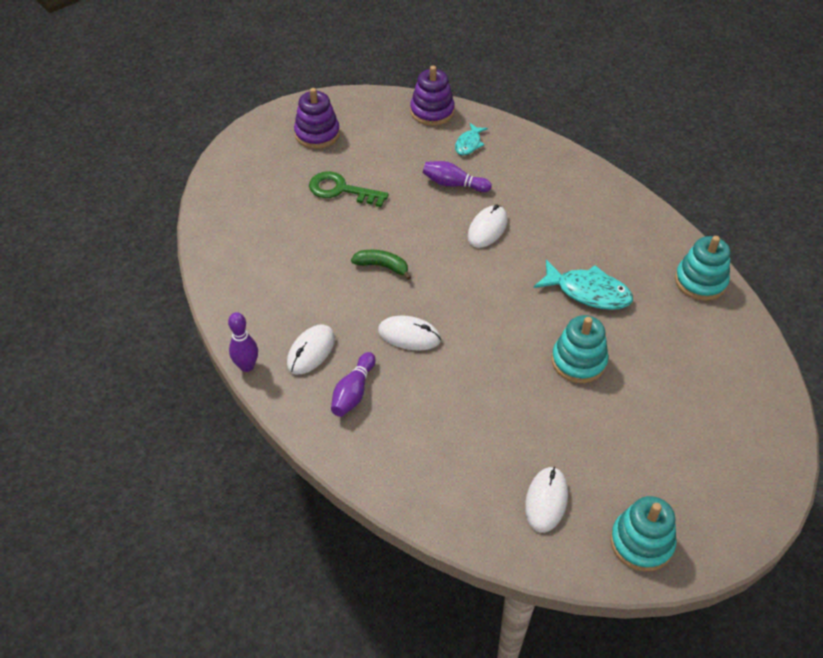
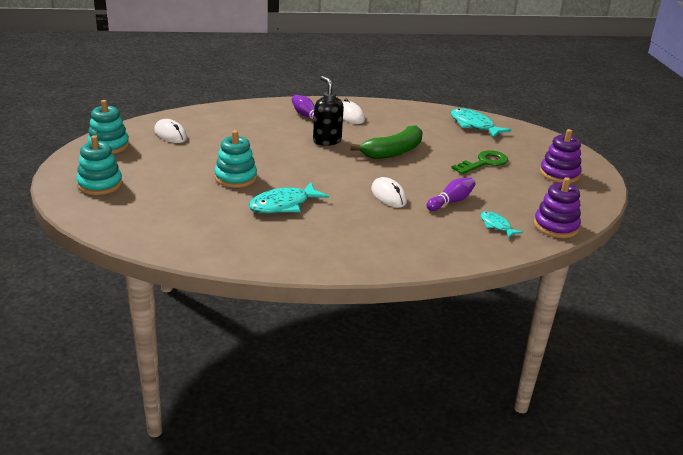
camera: 120 degrees right, 20 degrees down
purple bowling pin [228,312,258,372] -> none
green banana [351,250,411,280] -> green banana [350,125,423,159], size x1.78
white mouse [378,316,441,350] -> black soap dispenser [313,76,344,146]
turquoise stacking toy [675,236,730,301] -> turquoise stacking toy moved to [76,135,123,195]
none -> turquoise fish [451,108,511,138]

